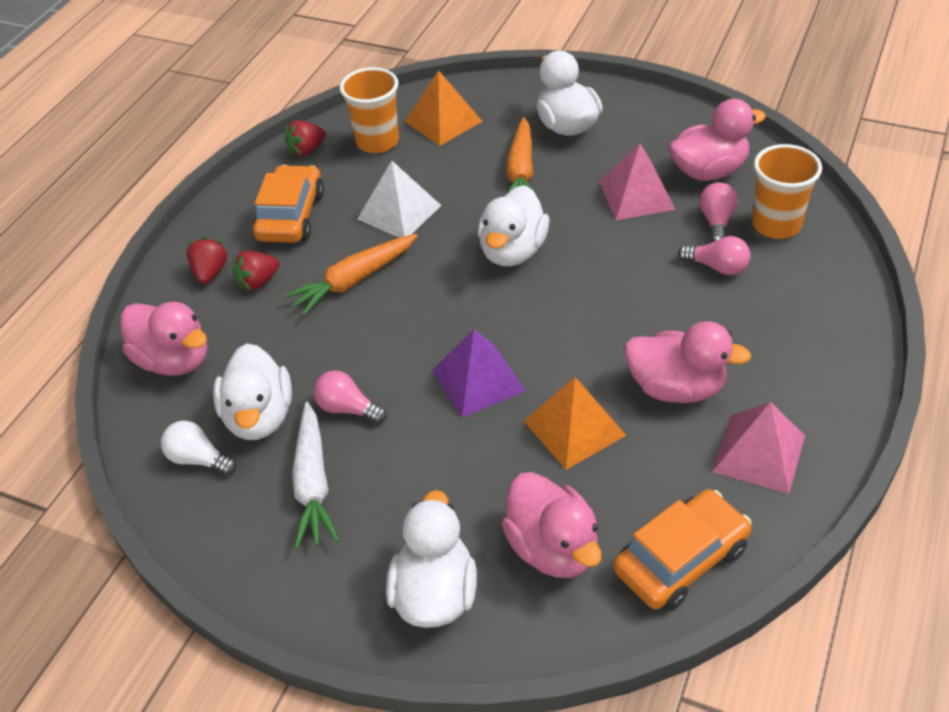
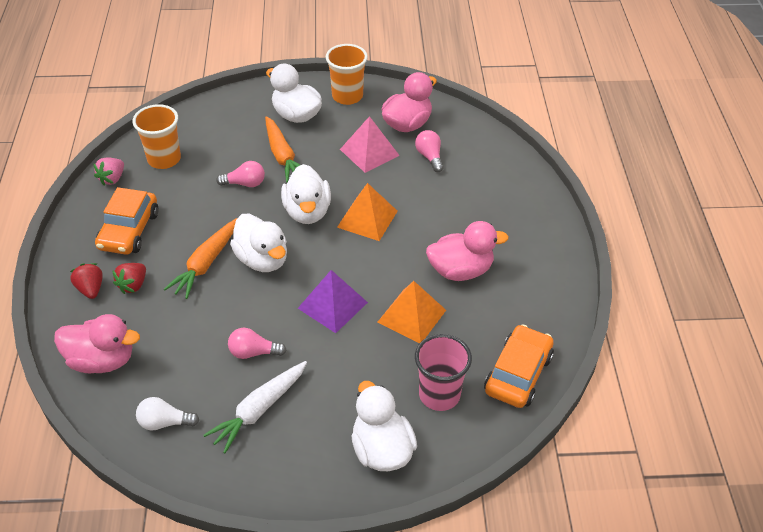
camera: 30 degrees left, 0 degrees up
white duck [213,343,292,440] -> white duck moved to [230,214,287,272]
orange car [252,165,324,243] -> orange car turned 150 degrees counterclockwise [95,187,159,255]
red strawberry [285,120,326,156] -> pink strawberry [93,157,124,186]
white carrot [292,402,339,549] -> white carrot turned 75 degrees clockwise [203,361,307,453]
white pyramid [357,161,442,238] -> none
orange pyramid [405,70,483,146] -> orange pyramid moved to [337,183,398,241]
pink duck [501,472,602,578] -> pink cup [415,334,472,411]
pink light bulb [678,236,750,275] -> pink light bulb moved to [216,161,265,187]
pink pyramid [712,402,805,494] -> none
orange cup [752,144,822,239] -> orange cup moved to [326,44,368,105]

